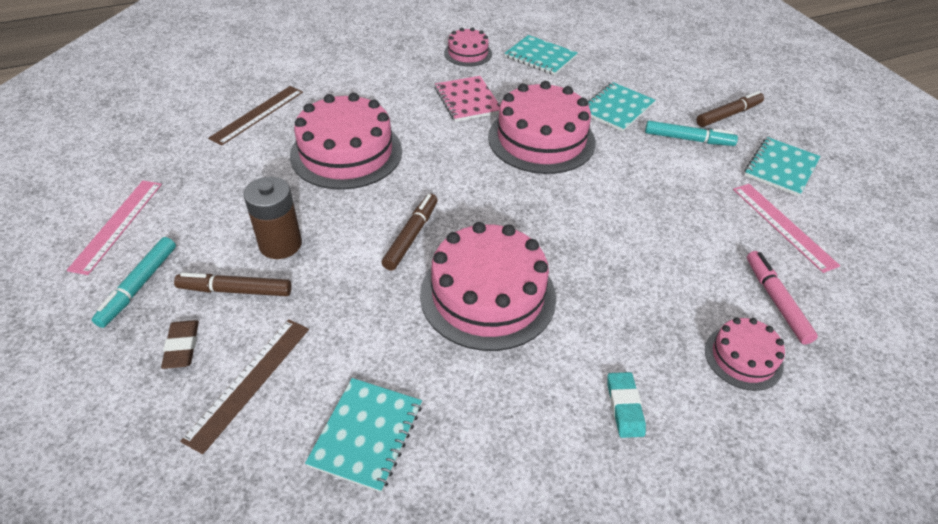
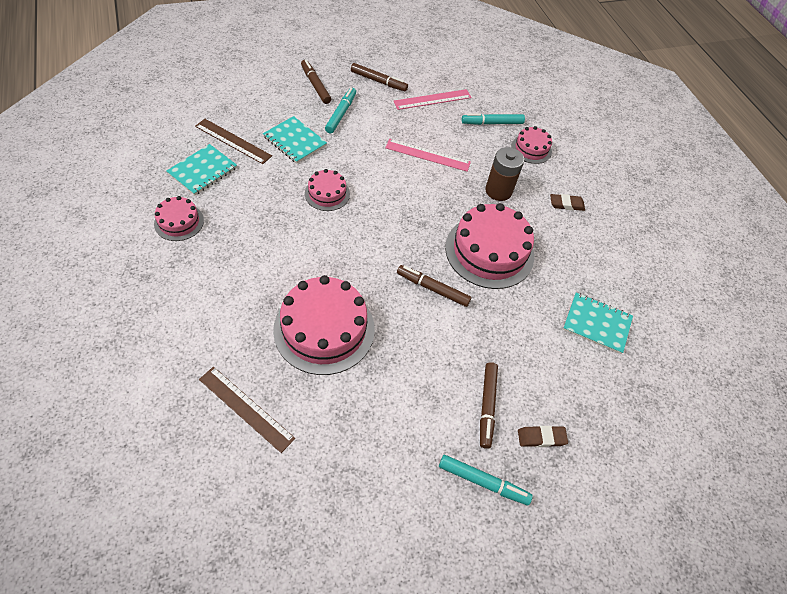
camera: 90 degrees left, 10 degrees up
pink ruler [67,181,162,275] -> pink ruler moved to [385,139,471,172]
brown ruler [180,319,309,454] -> brown ruler moved to [195,119,272,164]
brown battery [243,177,302,259] -> brown battery moved to [485,147,524,201]
pink notebook [435,76,500,122] -> none
pink cake [488,81,595,174] -> pink cake [305,169,350,211], size x0.52
turquoise eraser [607,372,646,438] -> brown eraser [550,194,585,211]
turquoise notebook [744,137,821,197] -> brown marker [351,63,408,91]
pink marker [747,251,818,344] -> turquoise marker [461,113,525,125]

